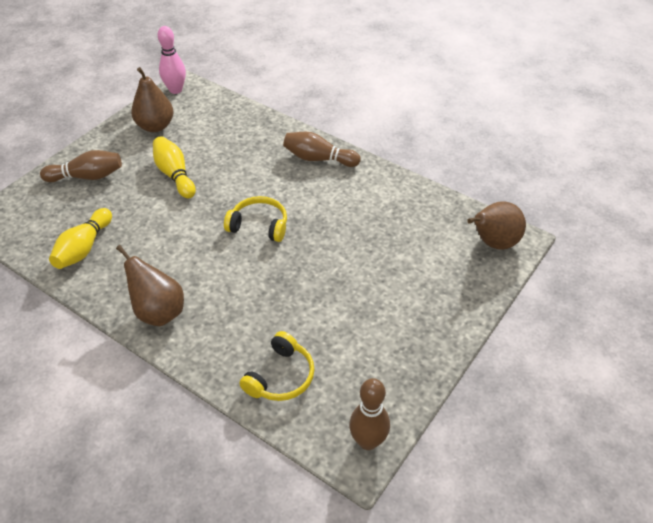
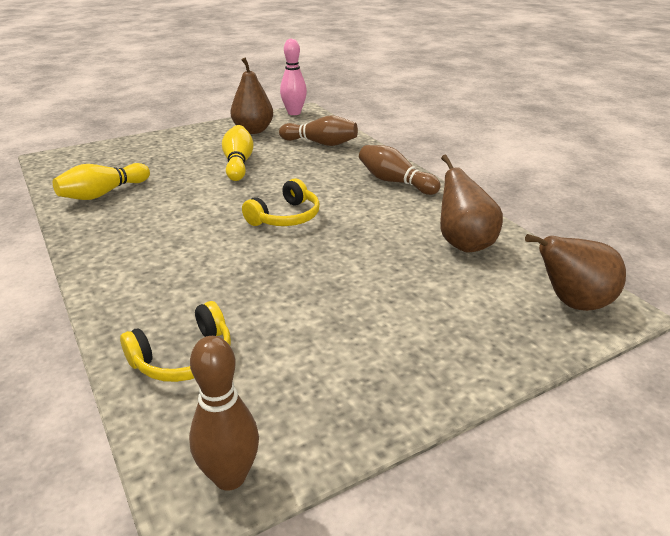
camera: 25 degrees right, 15 degrees down
brown bowling pin [40,150,122,182] -> brown bowling pin moved to [279,115,358,146]
brown pear [116,245,184,326] -> brown pear moved to [440,155,503,253]
yellow headphones [224,196,287,242] -> yellow headphones turned 90 degrees clockwise [242,178,320,226]

